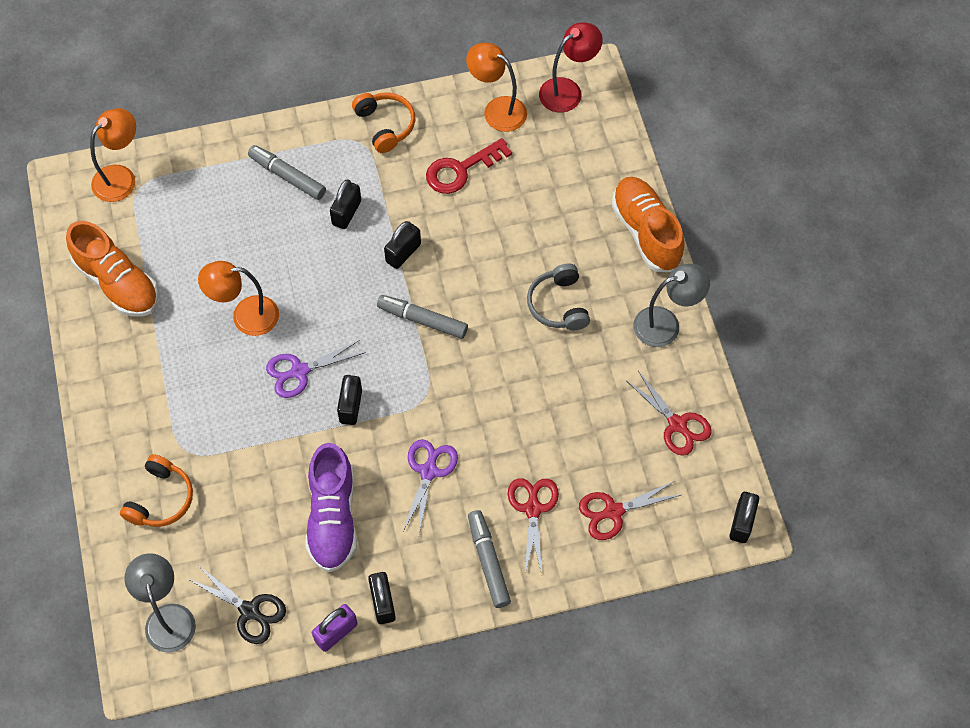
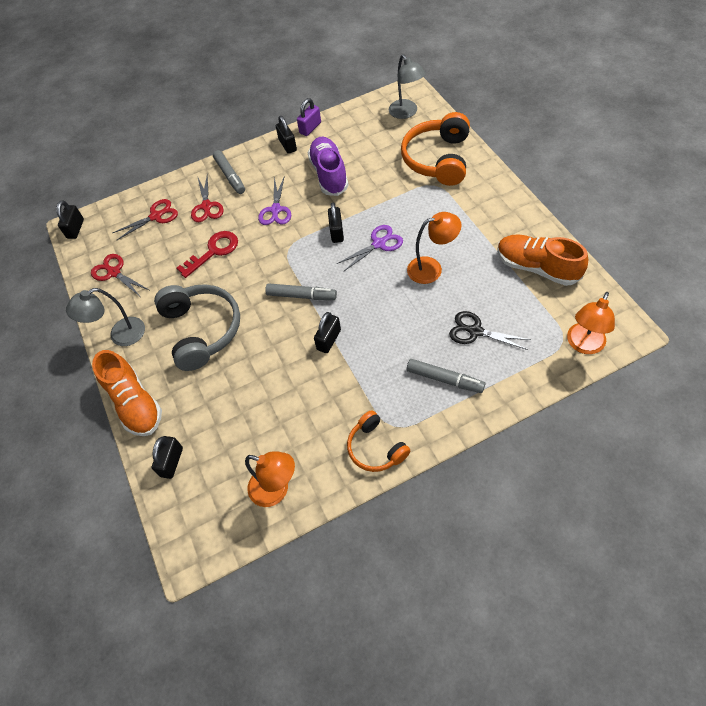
camera: 175 degrees right, 5 degrees down
orange headphones [120,454,193,527] -> orange headphones [401,112,470,186], size x1.71
black scissors [188,565,286,644] -> black scissors moved to [449,311,531,350]
black padlock [330,180,361,229] -> black padlock moved to [152,436,183,479]
red key [426,138,512,194] -> red key moved to [177,231,238,278]
grey headphones [527,263,590,330] -> grey headphones [154,284,240,371], size x1.71
red lamp [539,22,603,113] -> none

